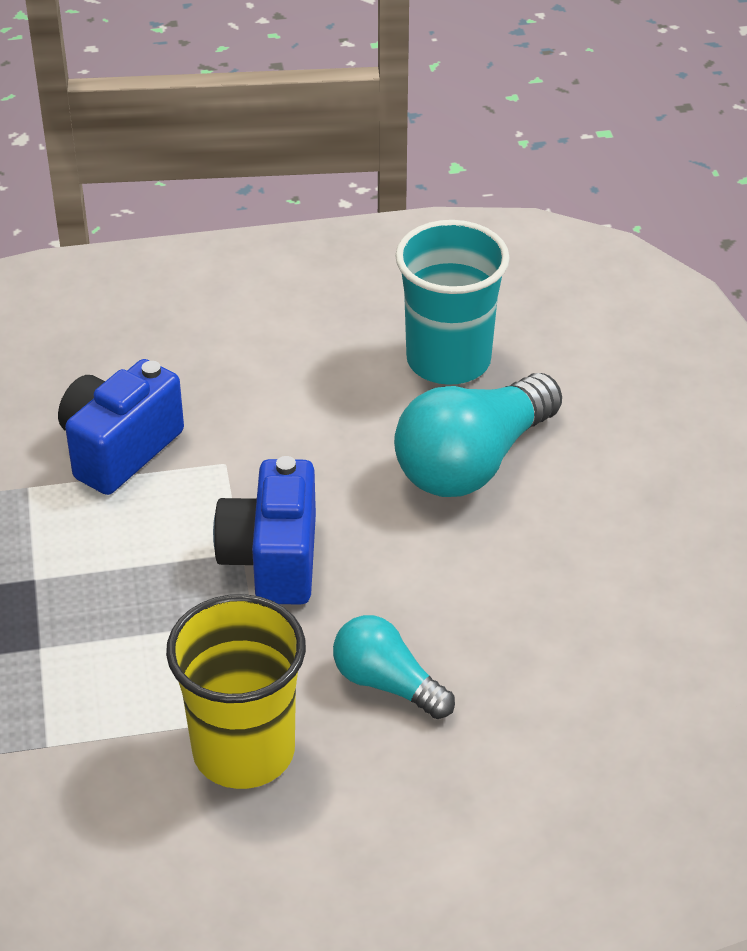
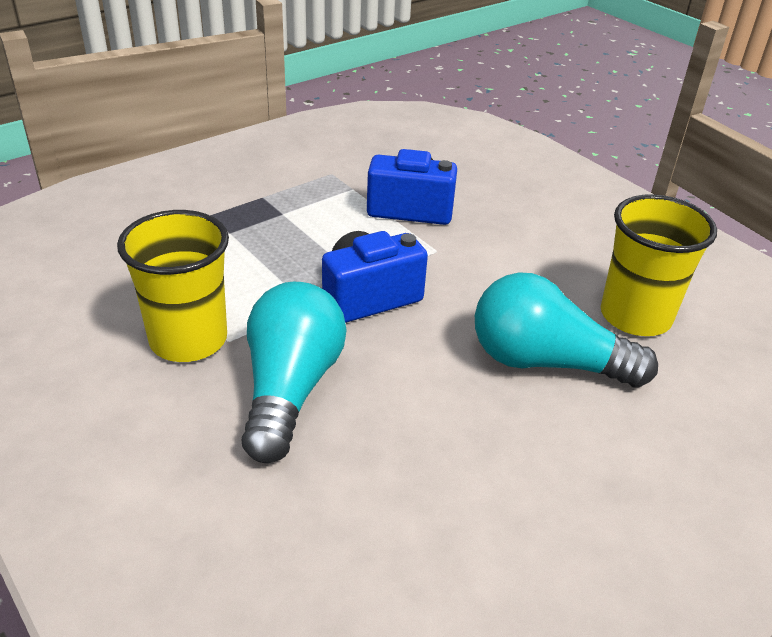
camera: 60 degrees right, 5 degrees down
turquoise light bulb [333,615,455,719] -> turquoise light bulb [241,282,347,463], size x1.71
turquoise cup [395,220,510,385] -> yellow cup [601,194,717,336]

